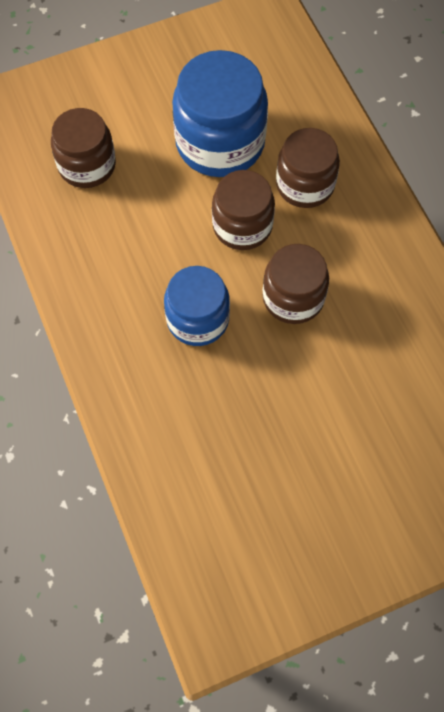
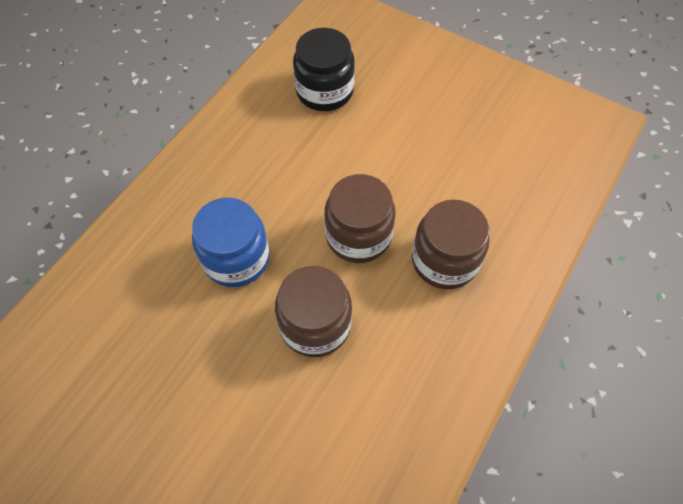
camera: 55 degrees right, 5 degrees down
brown jar [51,108,116,188] -> black jar [293,28,355,111]
blue jar [172,50,268,177] -> none

